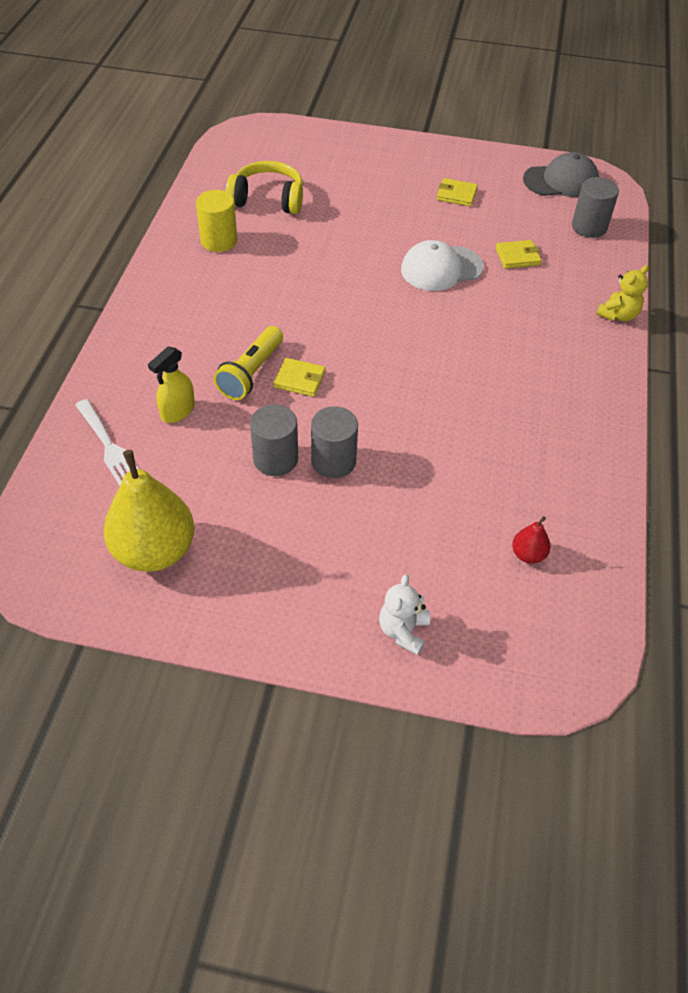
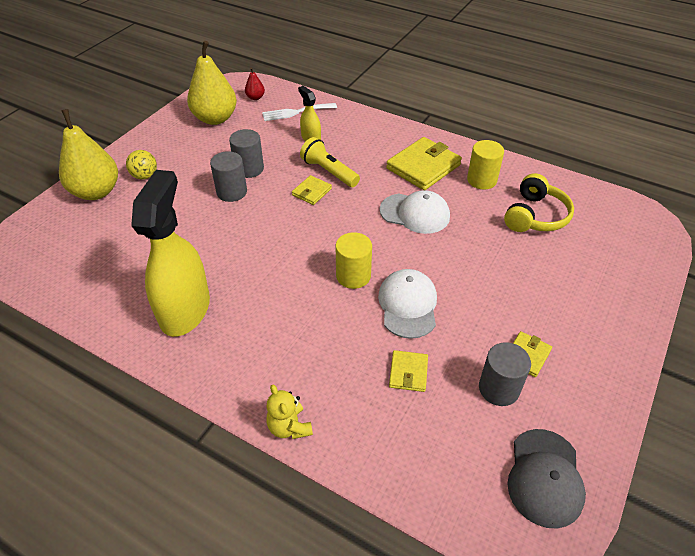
camera: 110 degrees right, 5 degrees down
white teddy bear [379,574,430,655] -> yellow pear [59,109,118,200]
red pear [512,516,550,564] -> red pear moved to [245,67,265,100]
grey cylinder [572,177,619,238] -> grey cylinder moved to [479,342,531,406]
none -> yellow ball [126,150,157,180]
none -> yellow spray bottle [131,170,210,337]
none -> yellow cylinder [336,232,372,289]
none -> white cap [380,190,450,234]
none -> yellow wallet [386,137,462,190]

